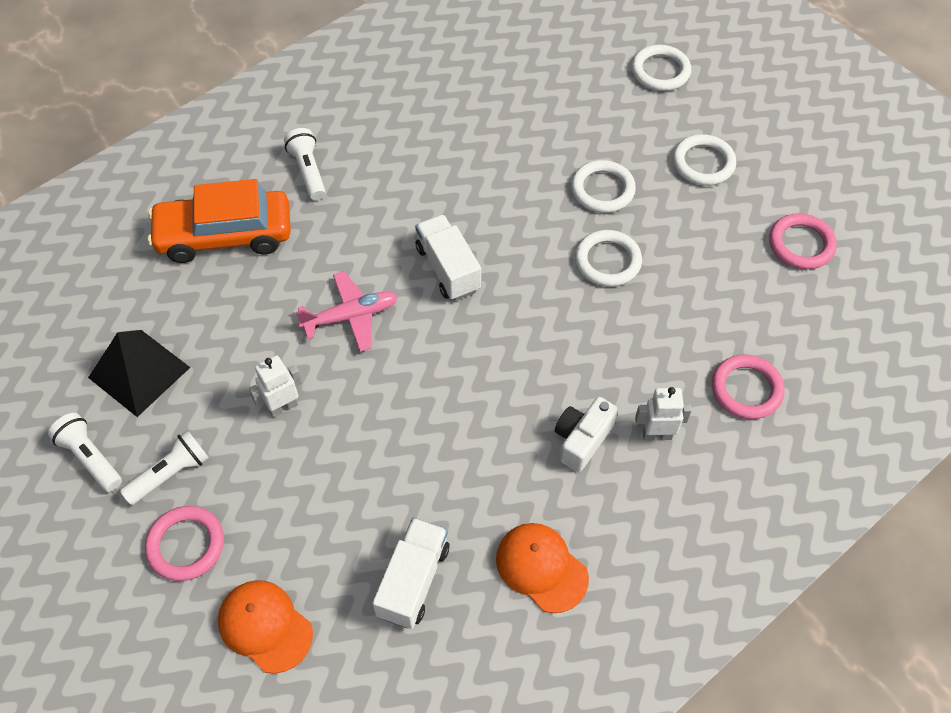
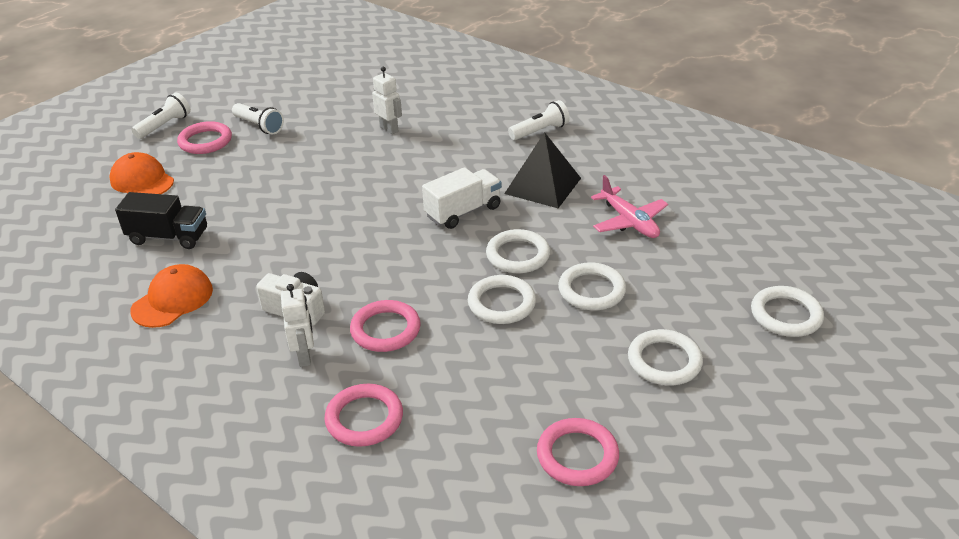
camera: 80 degrees right, 20 degrees down
white flashlight [48,413,122,492] -> white flashlight moved to [131,93,191,139]
black pyramid [88,330,190,417] -> black pyramid moved to [504,132,581,208]
orange car [148,179,291,263] -> none
orange cap [218,580,313,674] -> orange cap turned 75 degrees counterclockwise [109,152,174,194]
white robot [249,355,302,418] -> white robot moved to [372,66,402,134]
pink plane [296,271,398,352] -> pink plane moved to [591,175,668,238]
white truck [372,518,449,629] -> black truck [115,192,207,249]
none -> pink ring [350,300,421,352]
none -> white ring [486,229,550,273]

